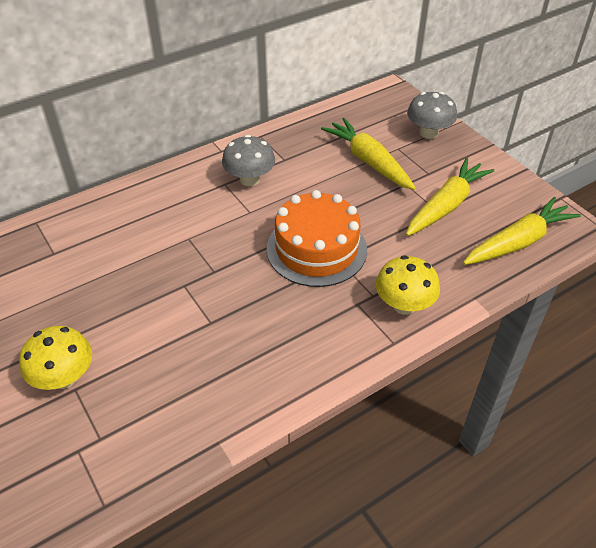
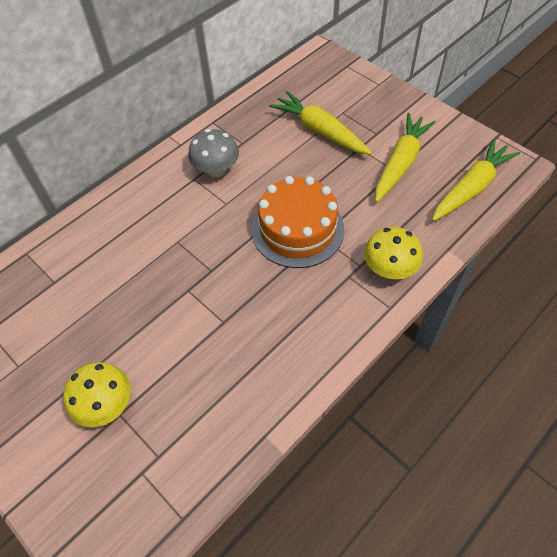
camera: 10 degrees left, 10 degrees up
grey mushroom [407,92,457,139] -> none

